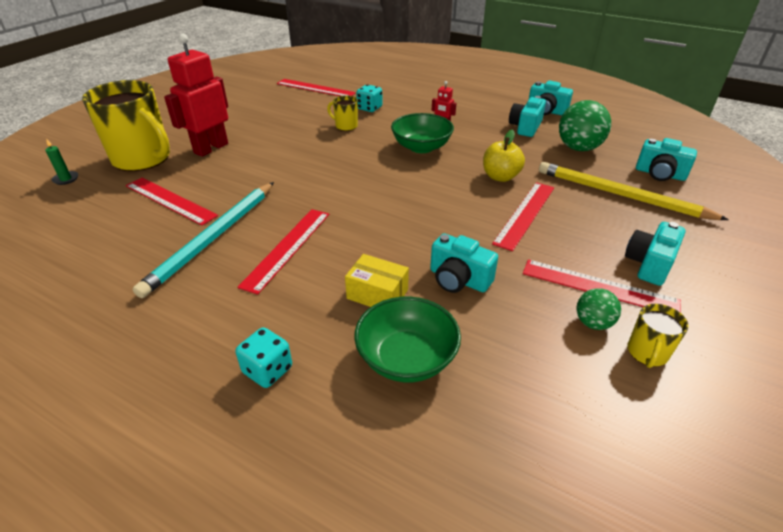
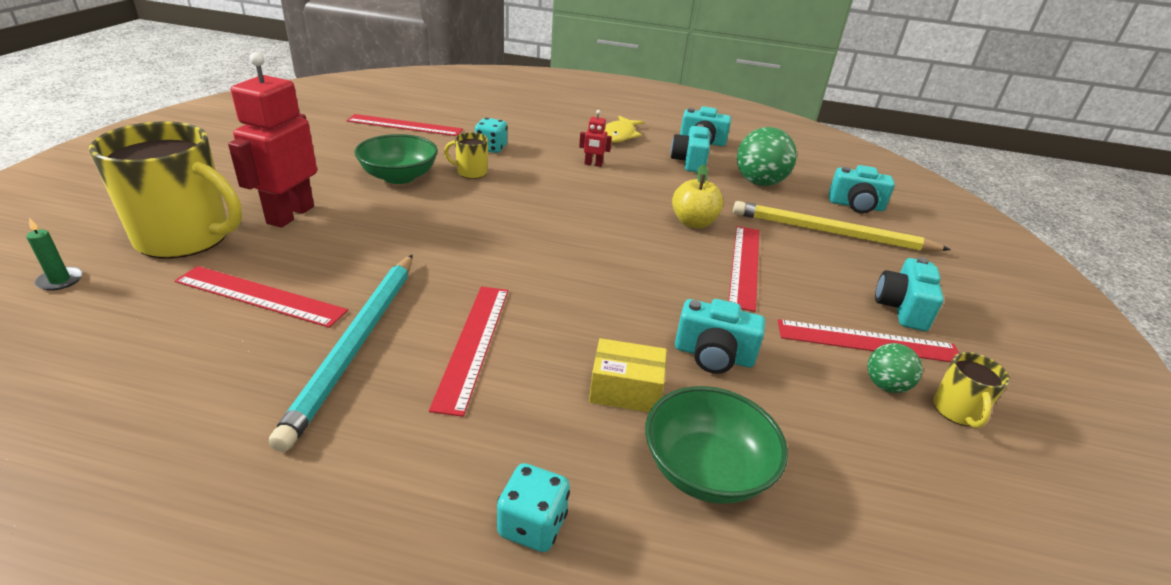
camera: 20 degrees left, 5 degrees down
green bowl [391,113,454,153] -> green bowl moved to [354,134,438,184]
none -> yellow fish [604,116,644,143]

